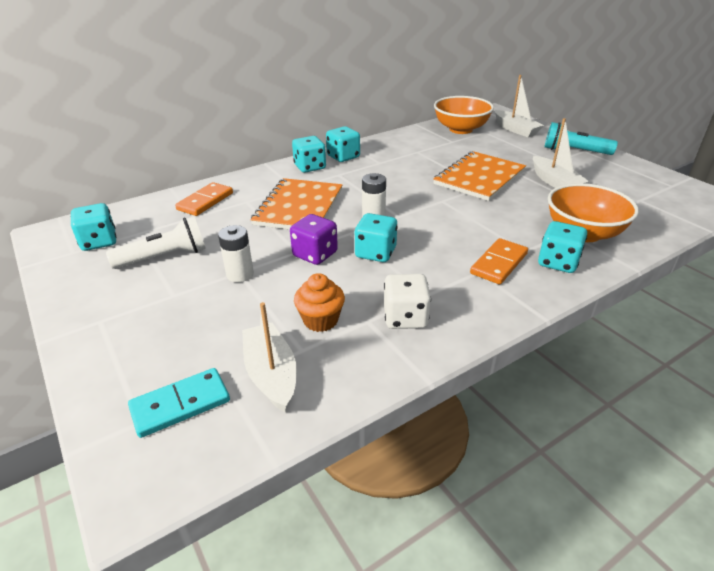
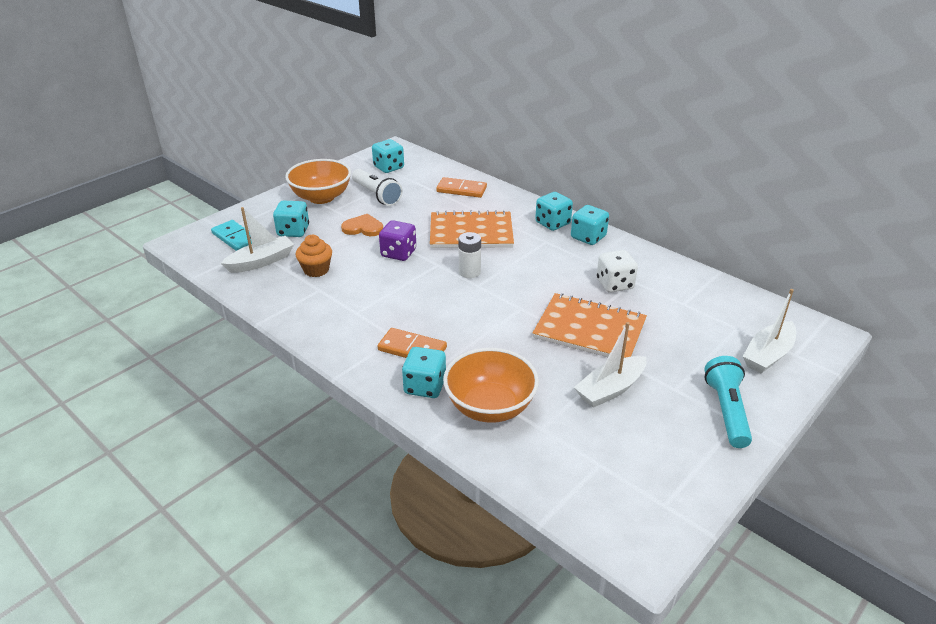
camera: 75 degrees right, 0 degrees up
white battery [218,225,254,282] -> orange heart [341,214,383,236]
turquoise dice [355,213,398,262] -> turquoise dice moved to [273,200,309,237]
white dice [384,274,431,329] -> white dice moved to [596,250,638,293]
orange bowl [434,96,494,134] -> orange bowl moved to [285,159,351,204]

